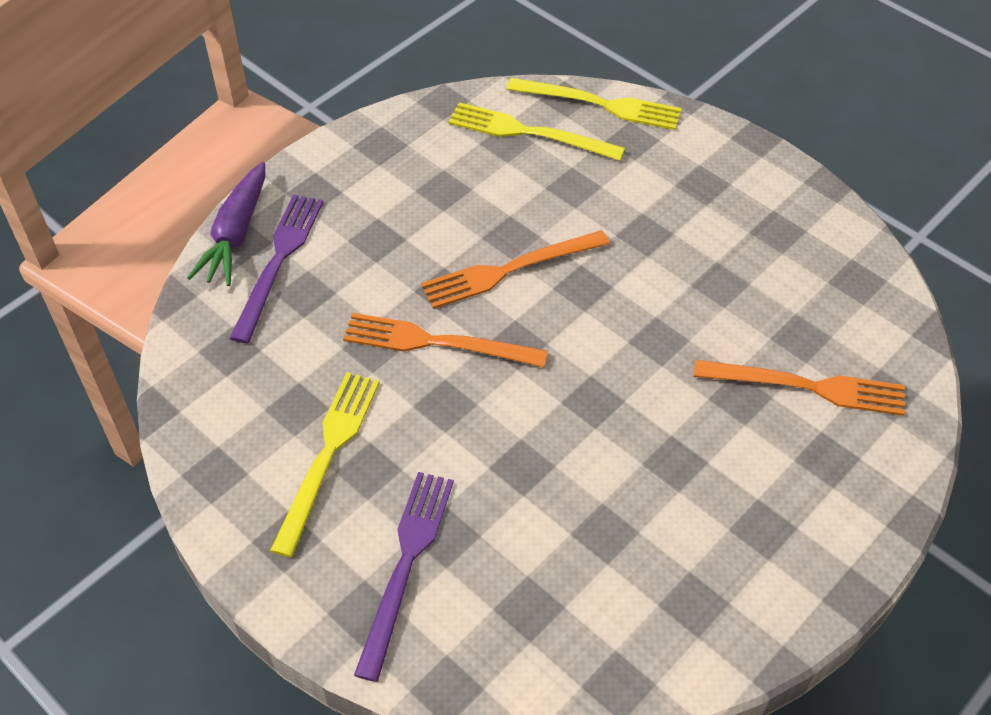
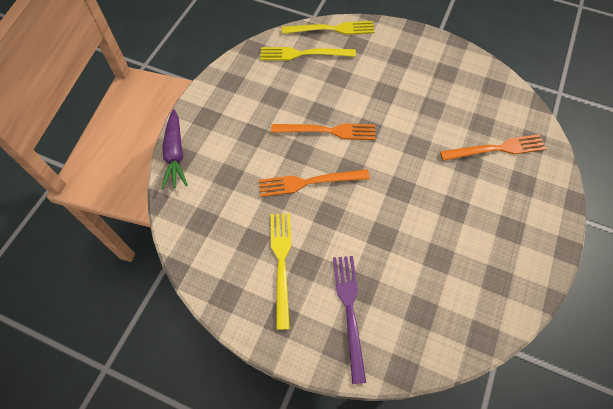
camera: 20 degrees left, 10 degrees up
purple fork [229,194,323,343] -> none
orange fork [421,230,610,309] -> orange fork turned 135 degrees counterclockwise [271,124,376,140]

